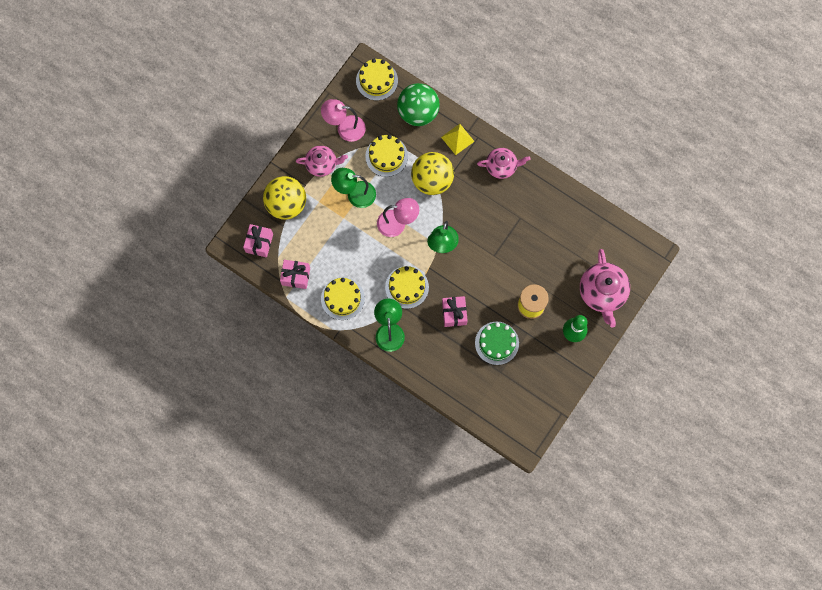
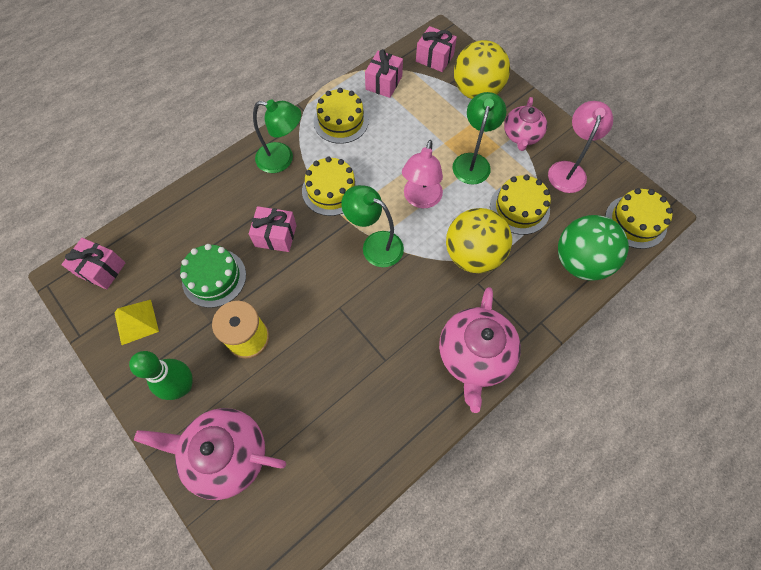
camera: 105 degrees right, 10 degrees down
yellow pyramid [441,124,475,155] -> yellow pyramid moved to [114,300,159,345]
pink teapot [477,148,531,179] -> pink teapot [439,287,521,413], size x1.55
none -> pink gift [61,238,125,290]

